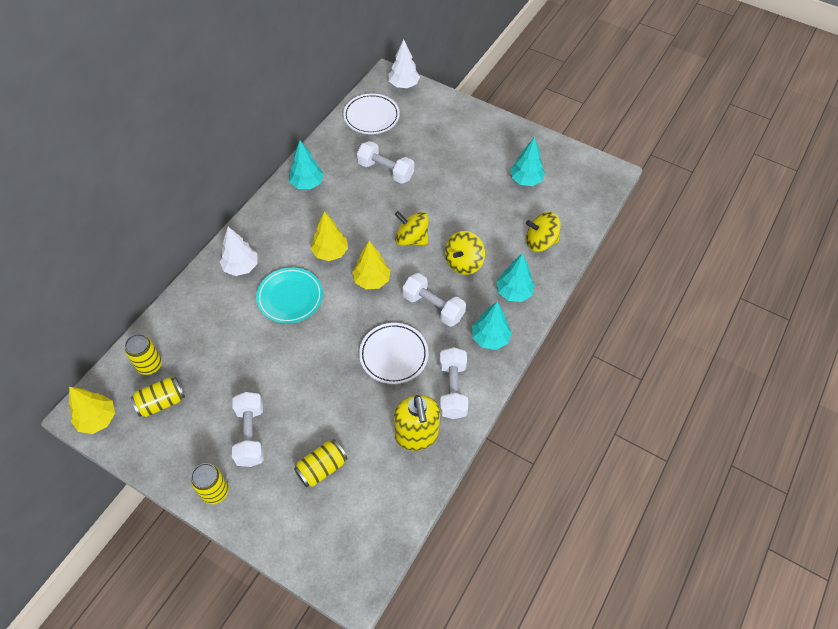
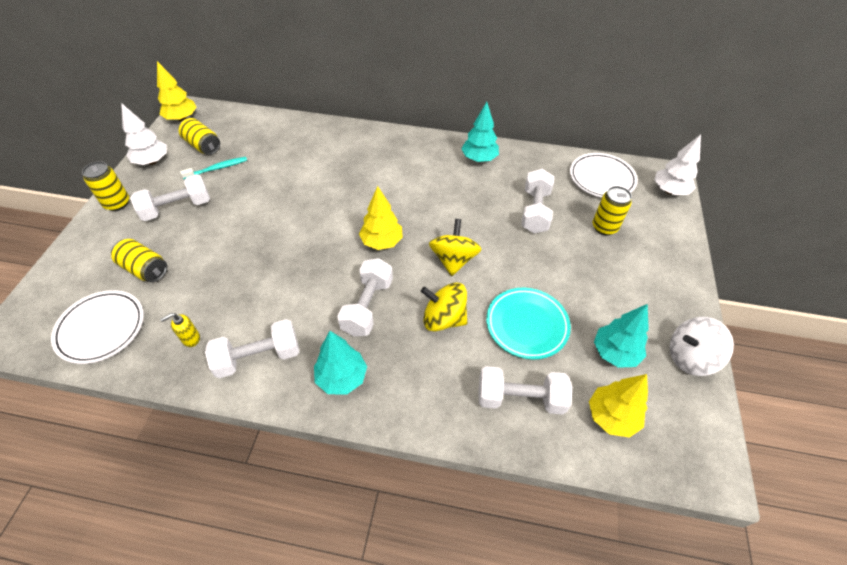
camera: 70 degrees right, 5 degrees down
yellow can [125,334,162,375] -> yellow can moved to [593,186,632,236]
white tree [220,227,257,276] -> white tree moved to [121,103,167,165]
turquoise plate [256,267,323,324] -> turquoise plate moved to [486,288,571,360]
yellow tree [310,211,348,261] -> yellow tree moved to [589,374,648,438]
white plate [359,323,428,384] -> white plate moved to [51,290,144,364]
yellow soap dispenser [394,395,440,451] -> yellow soap dispenser [160,313,200,347], size x0.43
turquoise tree [496,253,535,302] -> none
yellow spinning top [526,212,560,252] -> white dumbbell [478,366,572,415]
none -> turquoise toothbrush [180,157,247,179]
none -> white spinning top [670,317,734,376]

